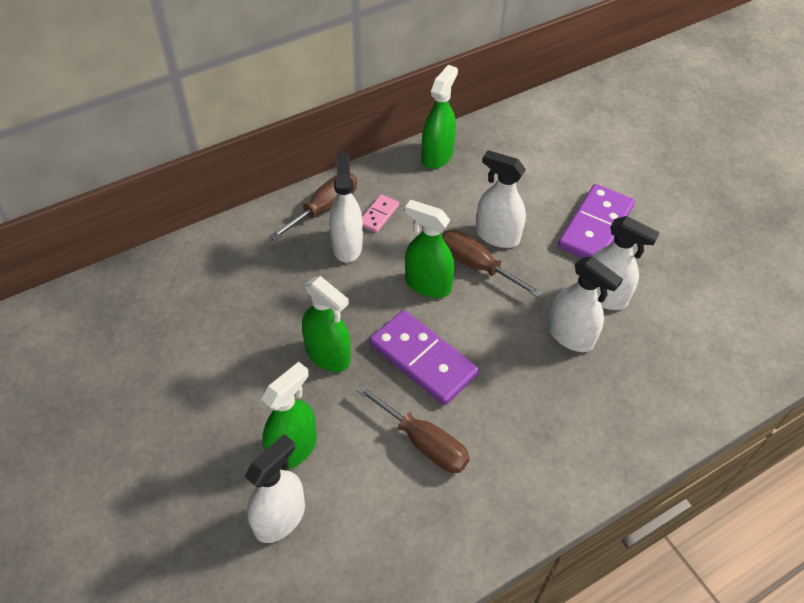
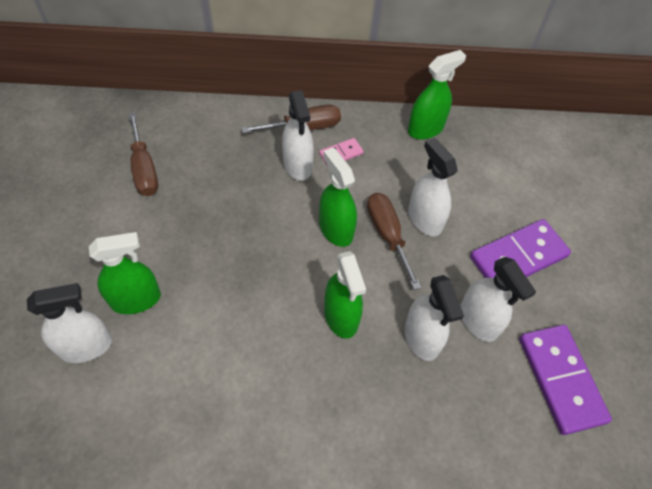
camera: 30 degrees right, 5 degrees up
green spray bottle [302,276,351,372] -> green spray bottle moved to [324,251,366,339]
white spray bottle [329,153,363,263] -> white spray bottle turned 135 degrees clockwise [282,90,314,181]
brown screwdriver [356,384,470,473] -> brown screwdriver moved to [128,113,158,196]
purple domino [370,310,479,405] -> purple domino moved to [519,325,612,435]

